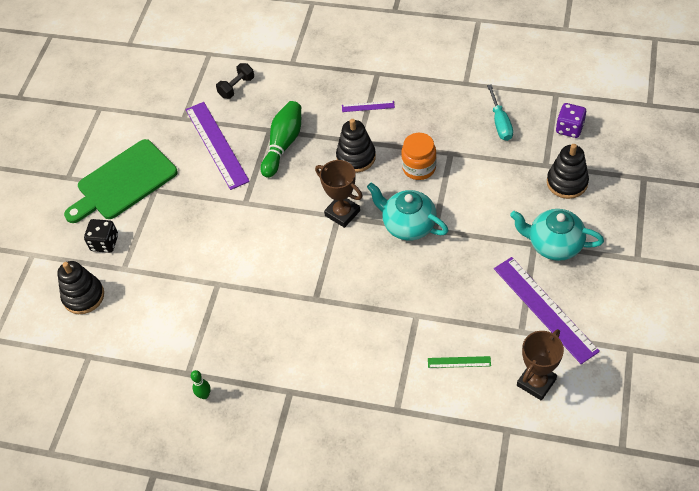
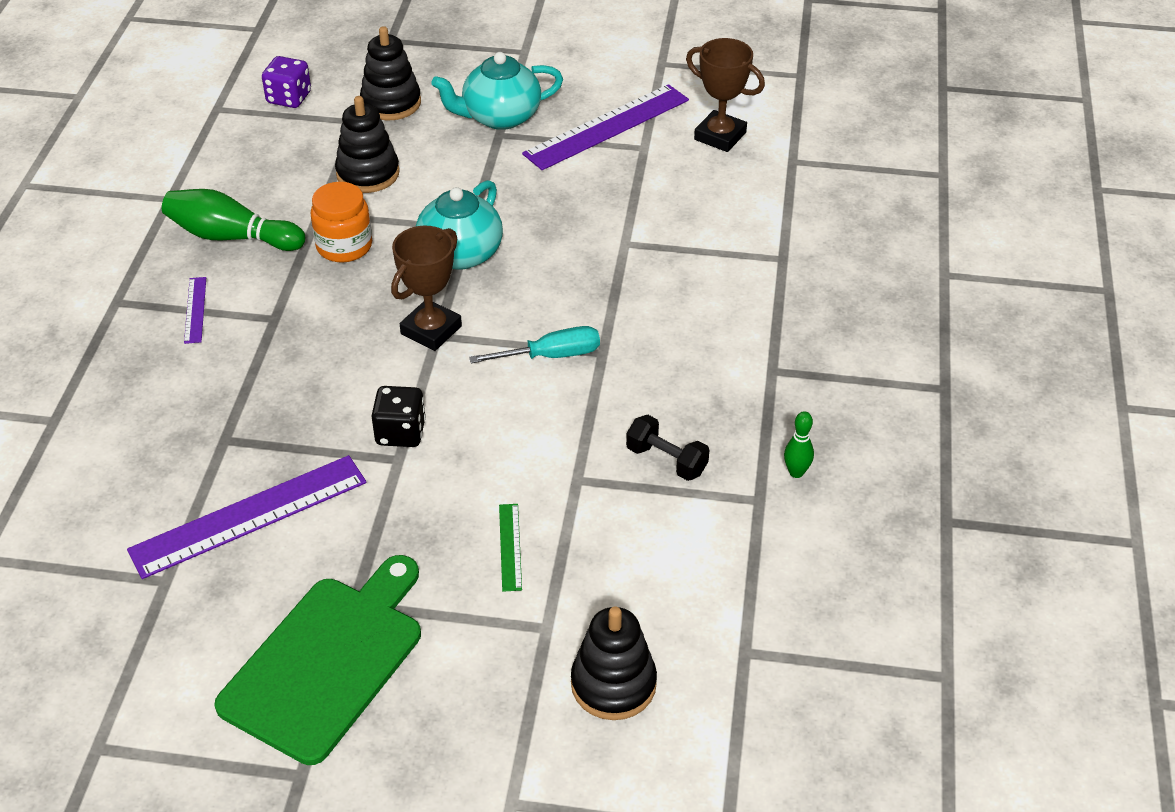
camera: 100 degrees left, 10 degrees down
green cutting board [64,139,178,223] -> green cutting board turned 105 degrees counterclockwise [214,555,421,765]
black dice [84,219,118,253] -> black dice moved to [371,386,426,447]
black dumbbell [216,63,254,99] -> black dumbbell moved to [626,415,709,481]
green bowling pin [261,101,301,178] -> green bowling pin moved to [162,189,305,251]
black stacking toy [336,119,376,173] -> black stacking toy moved to [335,96,400,193]
green ruler [428,356,491,368] -> green ruler moved to [499,504,522,592]
turquoise screwdriver [487,84,513,141] -> turquoise screwdriver moved to [469,326,600,363]
turquoise teapot [510,209,604,261] -> turquoise teapot turned 60 degrees clockwise [431,52,563,130]

